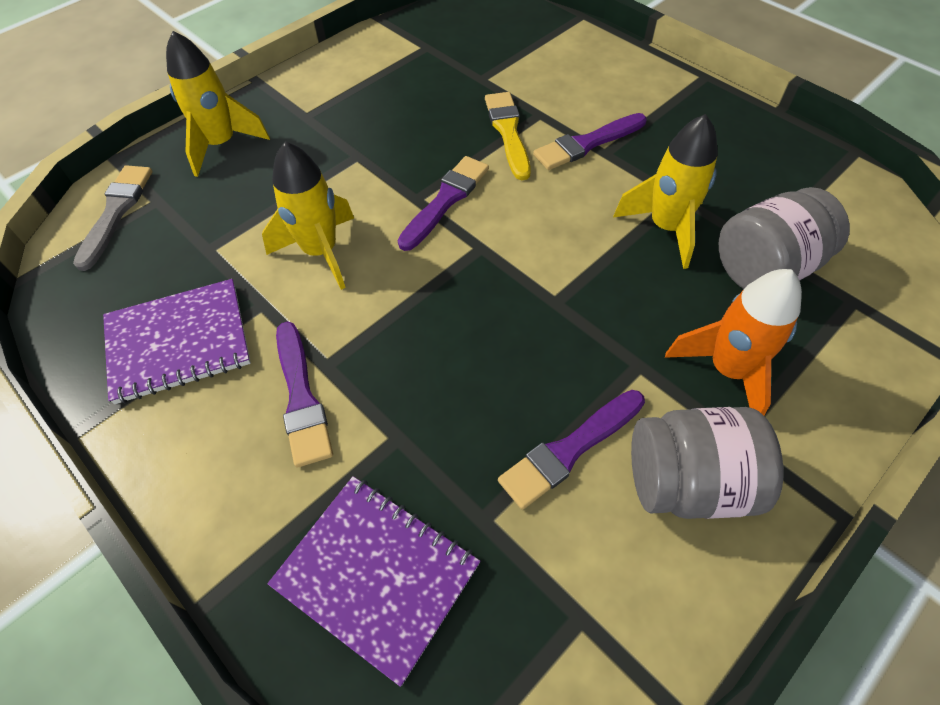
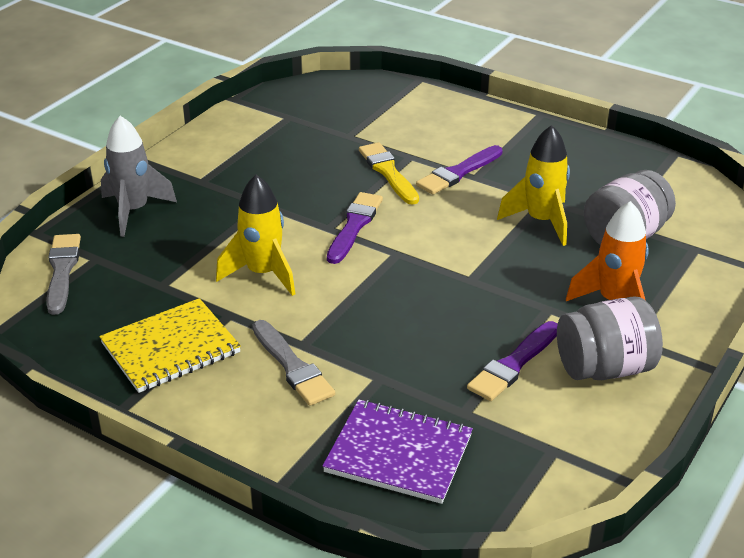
camera: 15 degrees left, 20 degrees down
purple notebook [103,279,251,404] -> yellow notebook [99,298,241,393]
yellow rocket [166,31,270,177] -> grey rocket [101,116,177,237]
purple brush [276,321,333,467] -> grey brush [252,320,335,406]

